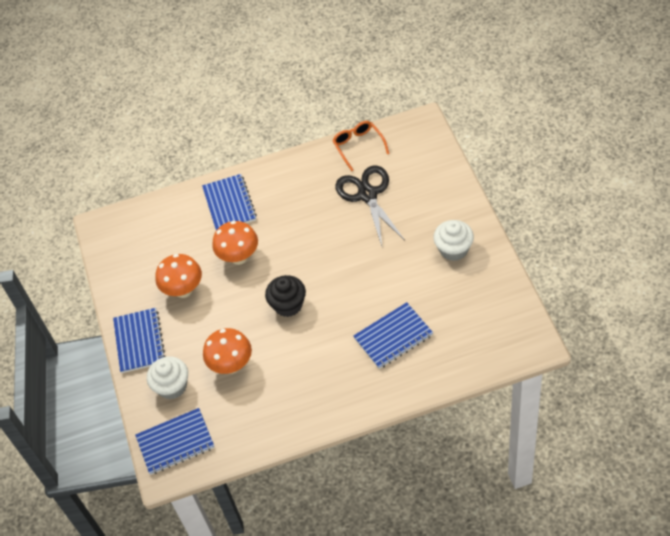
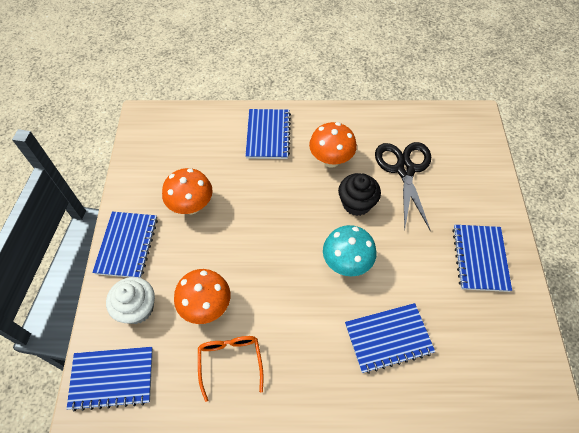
camera: 10 degrees right, 5 degrees up
orange mushroom [212,221,258,265] -> orange mushroom moved to [309,122,357,168]
black cupcake [265,275,306,317] -> black cupcake moved to [338,173,381,216]
orange glasses [332,121,389,171] -> orange glasses moved to [198,336,264,402]
white cupcake [433,220,474,261] -> blue notebook [452,225,512,292]
none -> turquoise mushroom [323,225,377,276]

